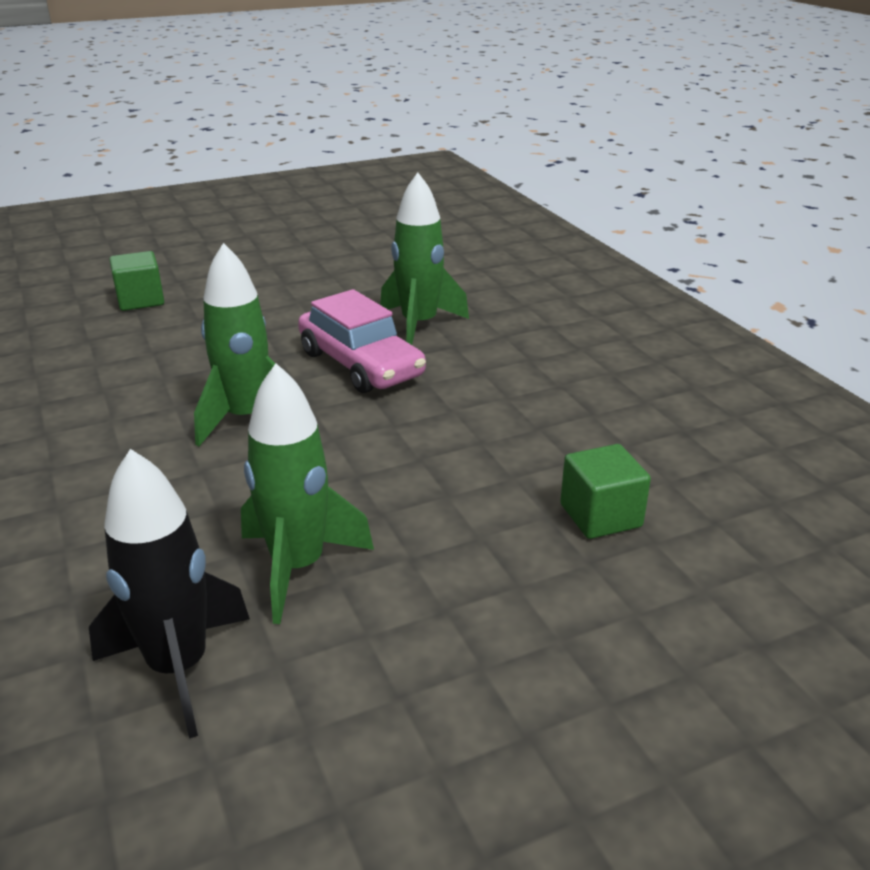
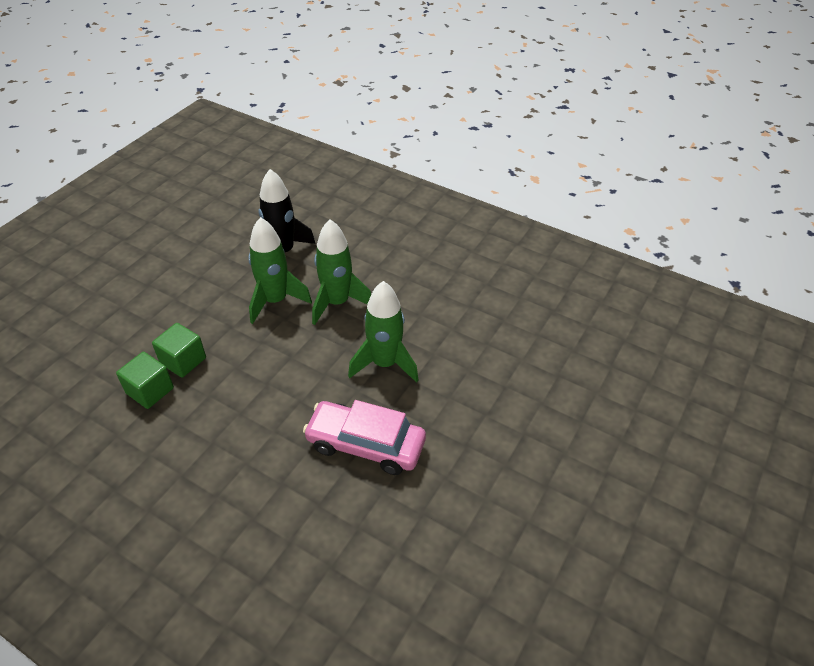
camera: 145 degrees right, 15 degrees up
green cube [109,251,164,311] -> green cube moved to [152,323,206,378]
green rocket [380,173,469,345] -> green rocket moved to [312,219,371,325]

